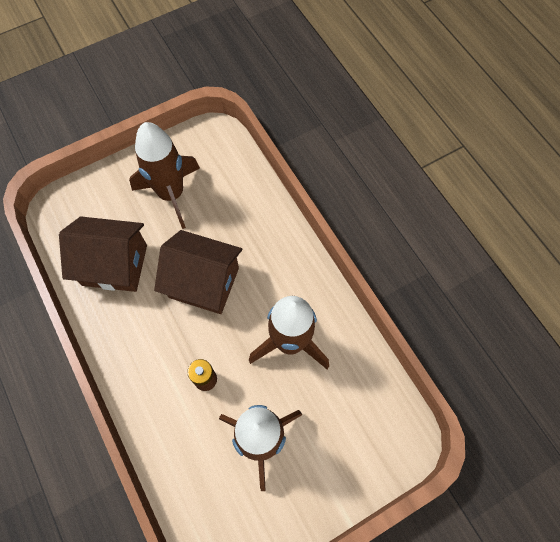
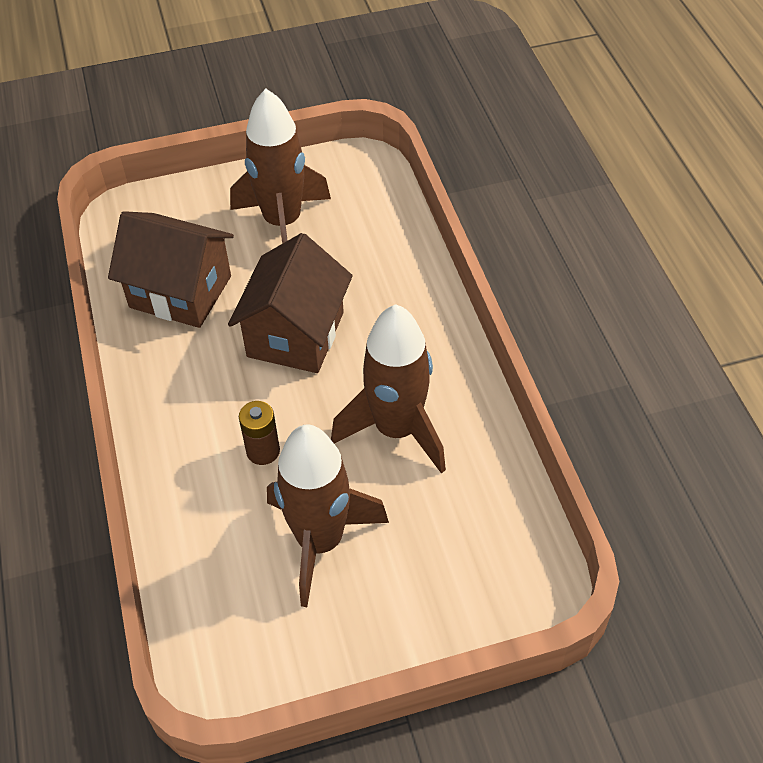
camera: 15 degrees right, 15 degrees down
brown house [154,230,242,314] -> brown house turned 75 degrees clockwise [228,233,353,373]

